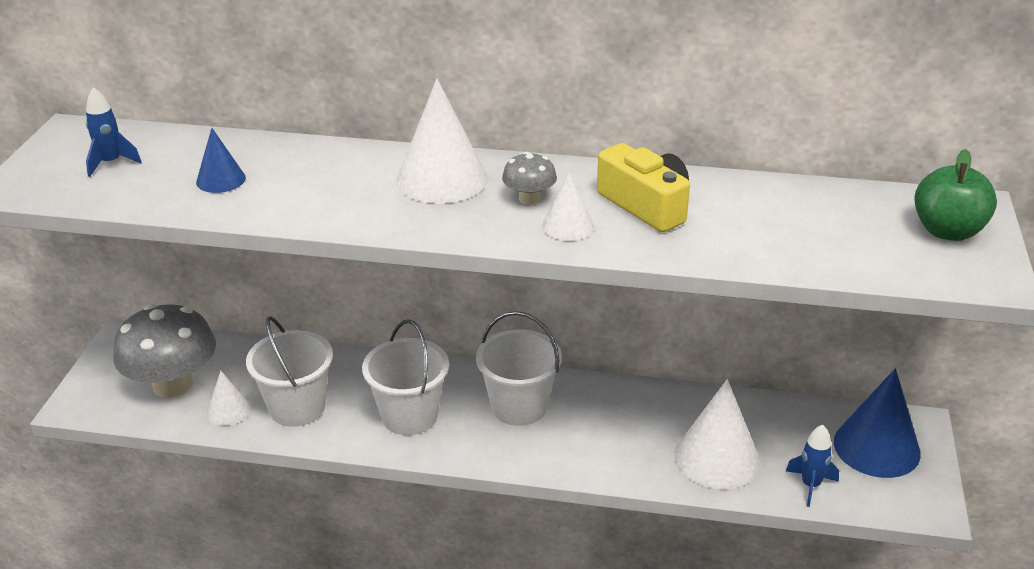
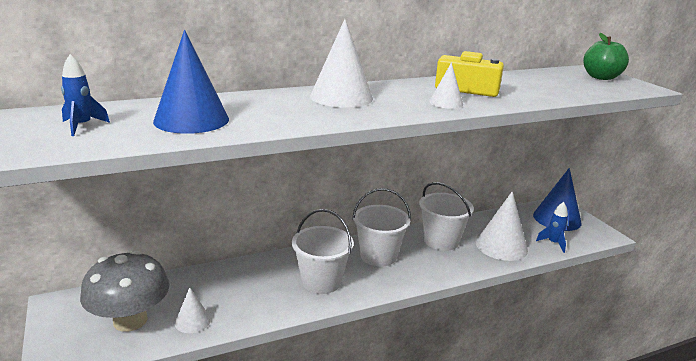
camera: 35 degrees left, 10 degrees down
blue cone [196,128,246,193] -> blue cone [153,30,229,134], size x1.87
white bucket [246,317,333,427] -> white bucket moved to [419,182,474,251]
grey mushroom [502,152,557,205] -> none

